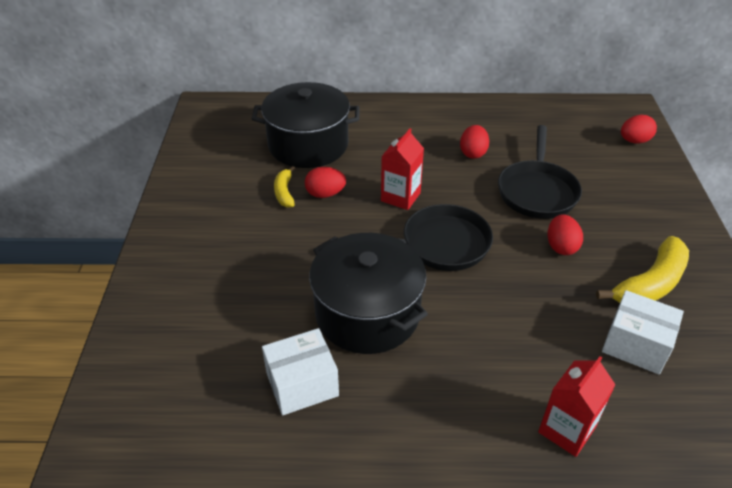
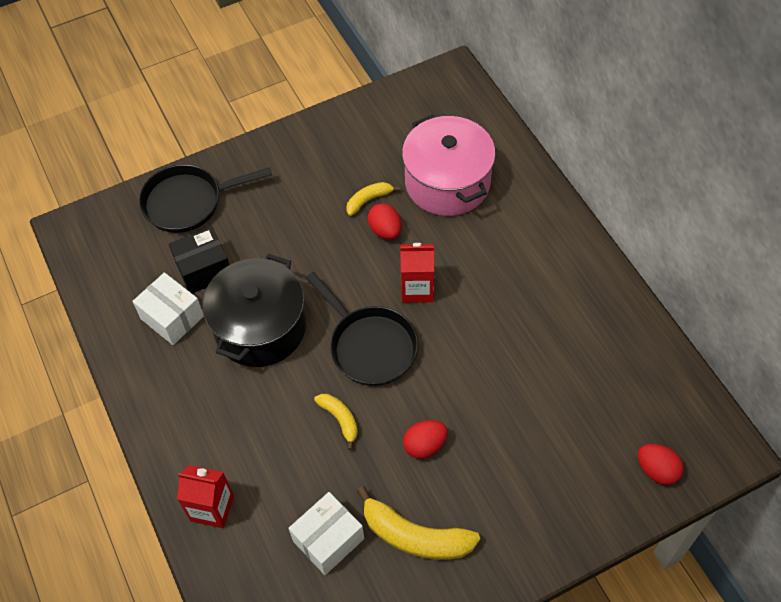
camera: 65 degrees right, 15 degrees up
black pot [252,82,360,168] -> pink pot [402,115,496,216]
red egg [460,125,489,159] -> none
black pan [498,125,582,219] -> black pan moved to [139,164,272,233]
white box [602,290,684,374] -> white box turned 45 degrees clockwise [288,492,364,575]
none -> black box [169,227,229,294]
none -> yellow banana [314,394,358,450]

